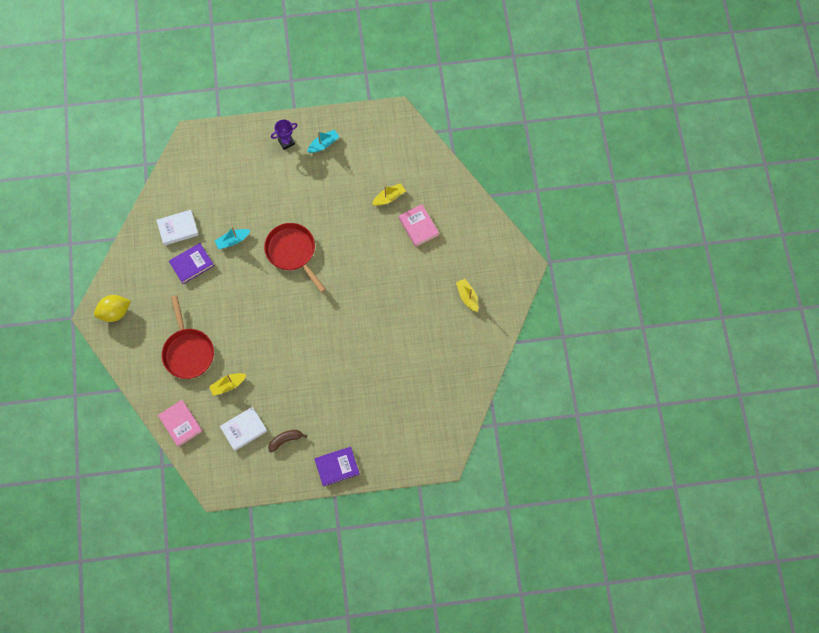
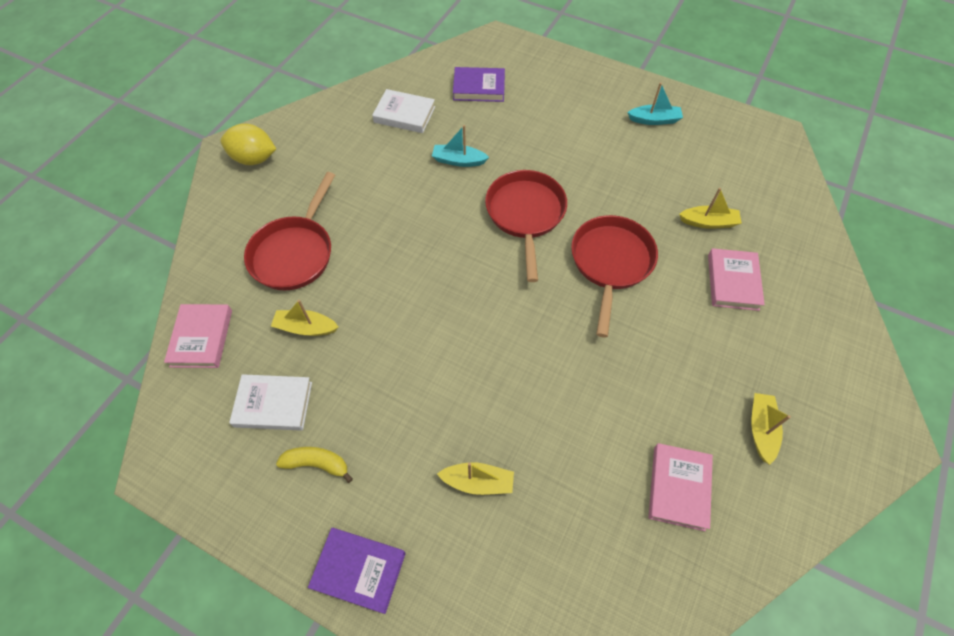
camera: 35 degrees right, 10 degrees down
purple book [169,243,214,284] -> purple book moved to [453,67,505,102]
brown banana [268,430,307,452] -> yellow banana [276,447,353,483]
purple trophy [271,119,297,150] -> none
none -> yellow boat [437,462,514,495]
none -> red pan [571,215,658,337]
none -> pink book [649,443,713,531]

